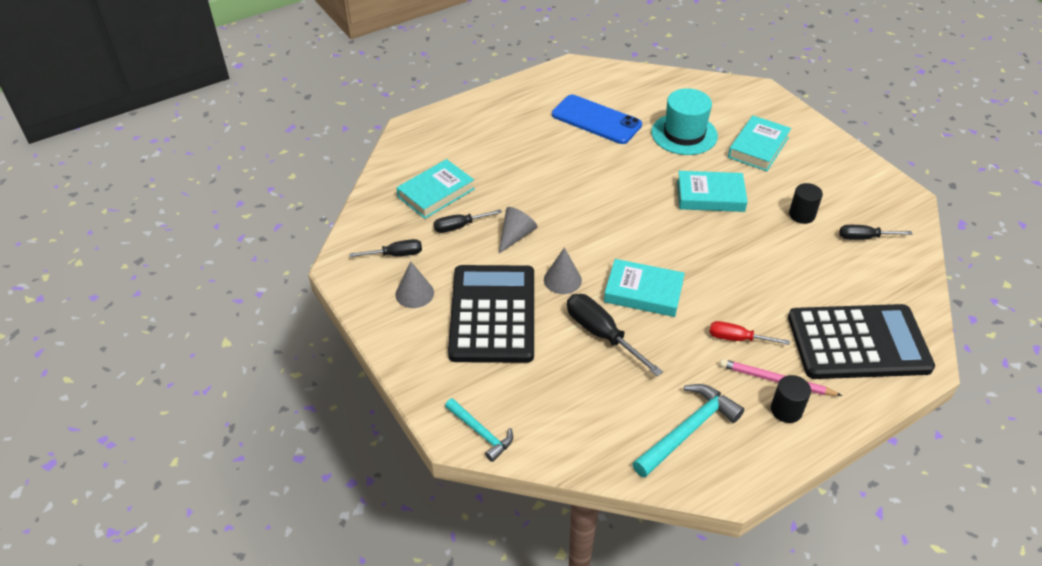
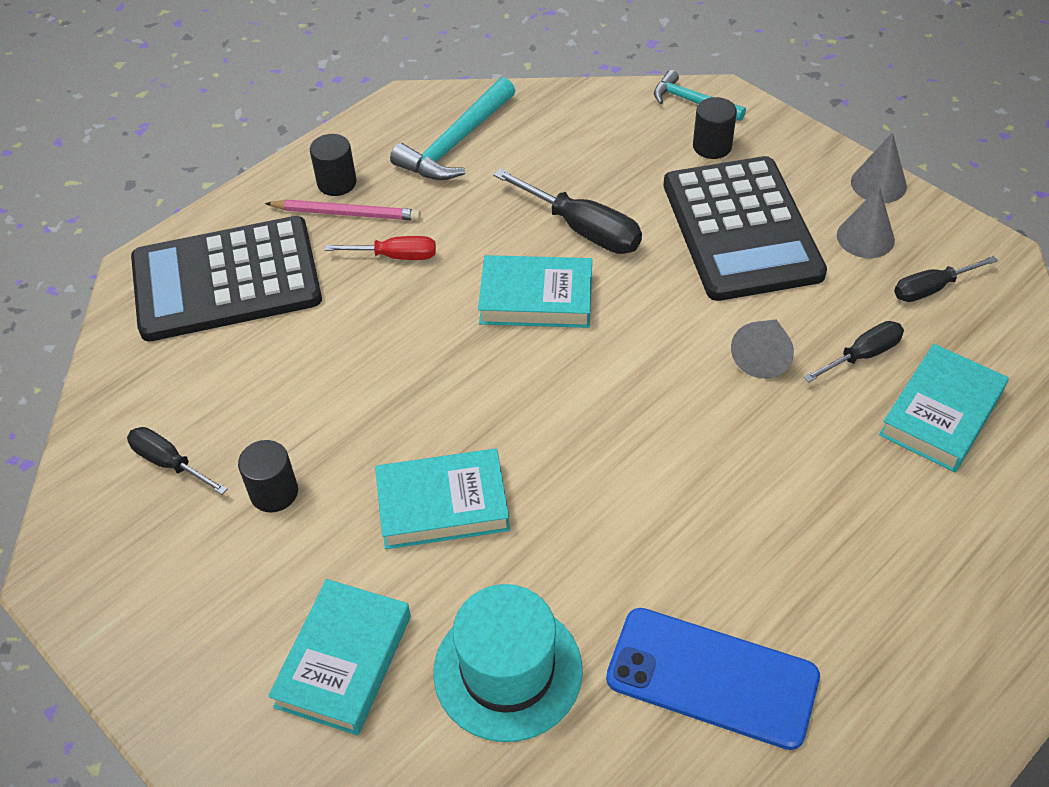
camera: 170 degrees right, 5 degrees up
grey cone [544,247,582,294] -> grey cone moved to [851,132,907,203]
black screwdriver [839,225,913,240] -> black screwdriver turned 135 degrees counterclockwise [127,427,228,495]
none -> black cylinder [693,97,737,159]

